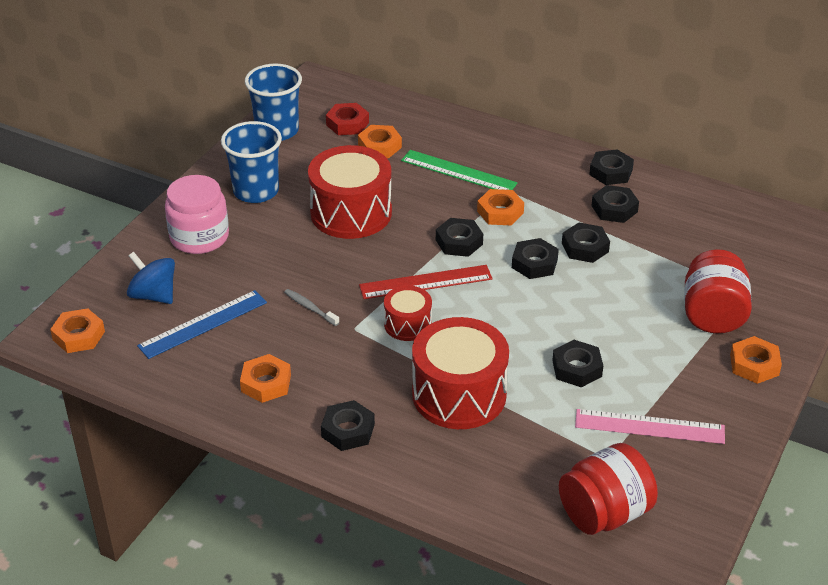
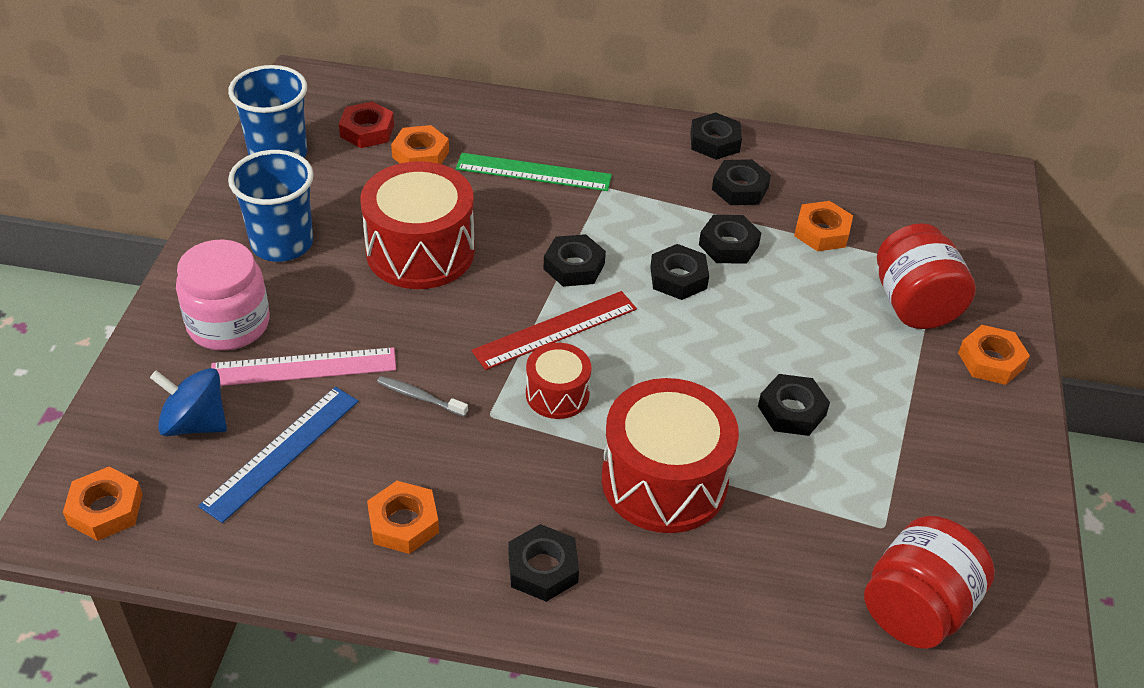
camera: 20 degrees left, 5 degrees up
orange nut [477,189,524,225] -> orange nut moved to [794,201,853,251]
pink ruler [575,409,725,444] -> pink ruler moved to [211,347,396,386]

